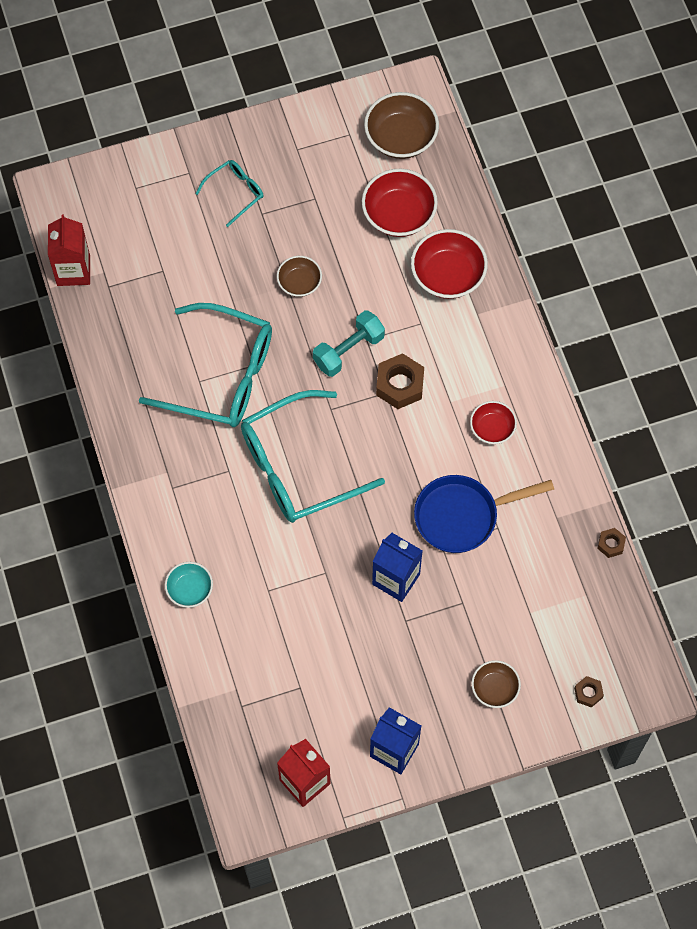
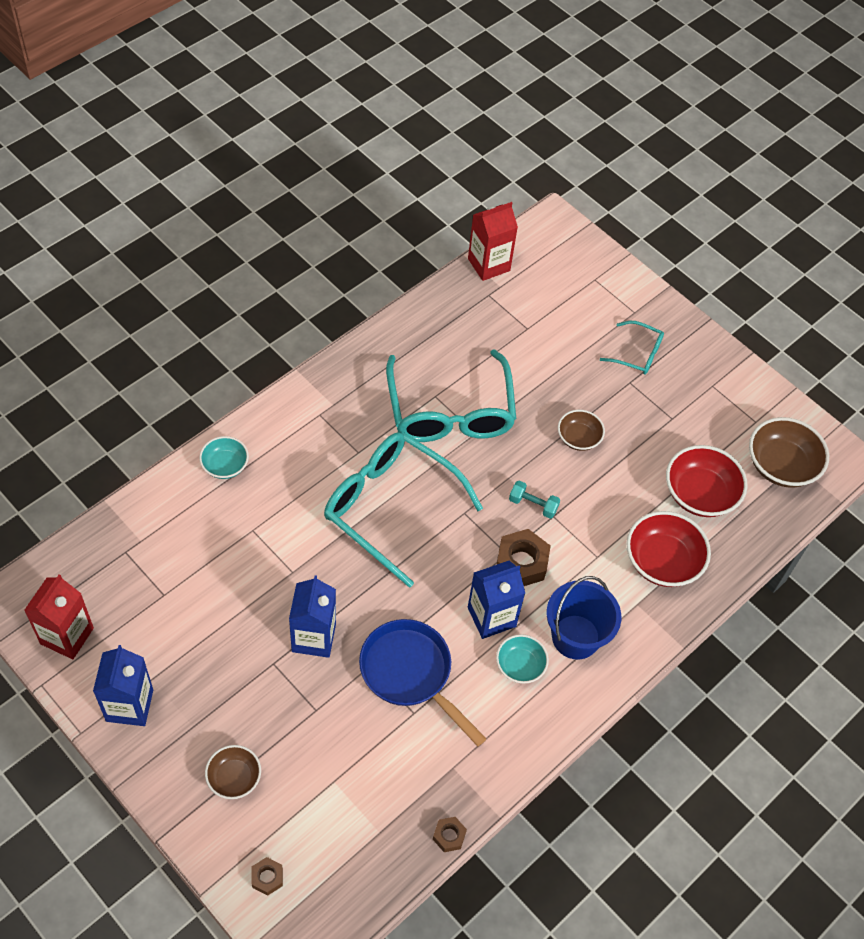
camera: 60 degrees right, 10 degrees down
turquoise dumbbell [313,310,385,377] -> turquoise dumbbell [509,480,560,519], size x0.62
red bowl [470,401,517,444] -> turquoise bowl [496,634,549,684]
none -> blue carton [468,560,525,639]
none -> blue bucket [547,576,621,660]

